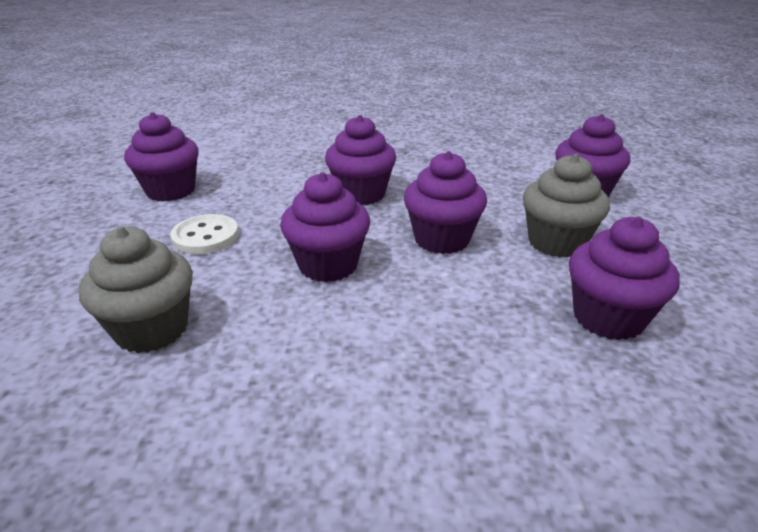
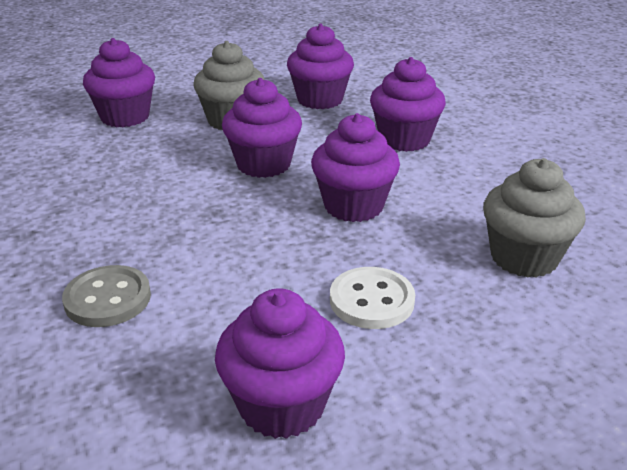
camera: 115 degrees left, 0 degrees up
purple cupcake [325,115,396,205] -> purple cupcake moved to [370,57,446,152]
none -> grey button [62,265,151,327]

